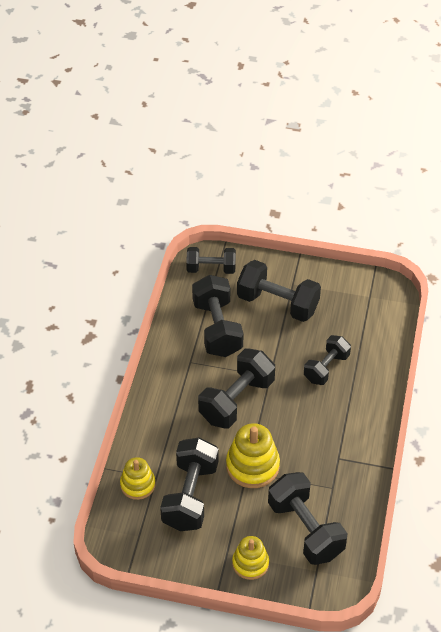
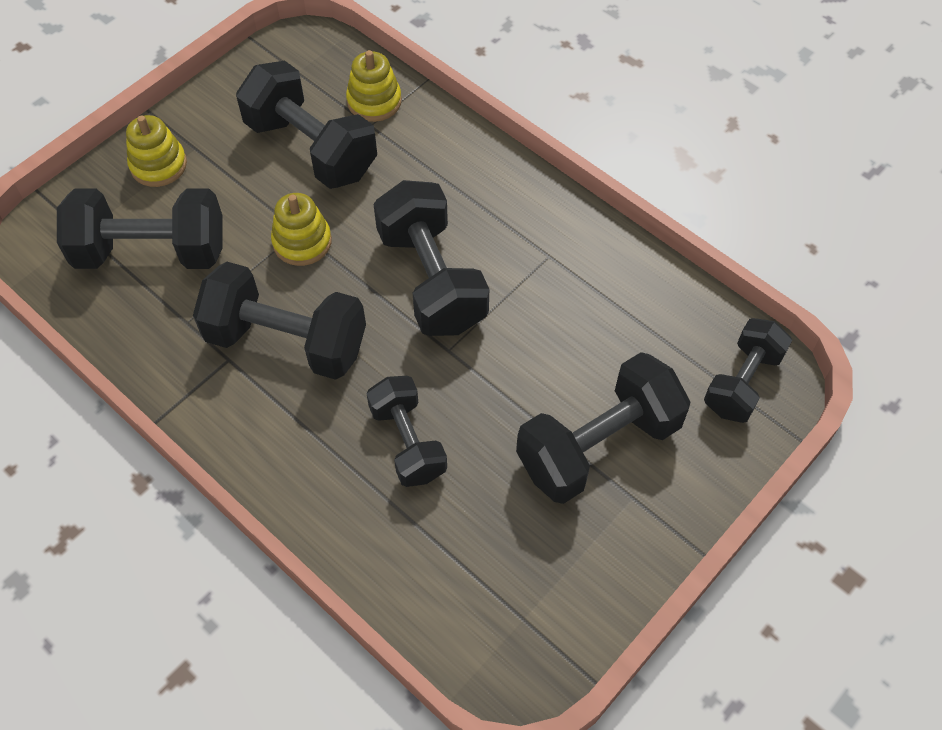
camera: 120 degrees right, 10 degrees up
black dumbbell [192,275,243,357] -> black dumbbell moved to [193,262,366,380]
yellow stacking toy [226,423,280,488] -> yellow stacking toy [271,193,332,266], size x0.65

